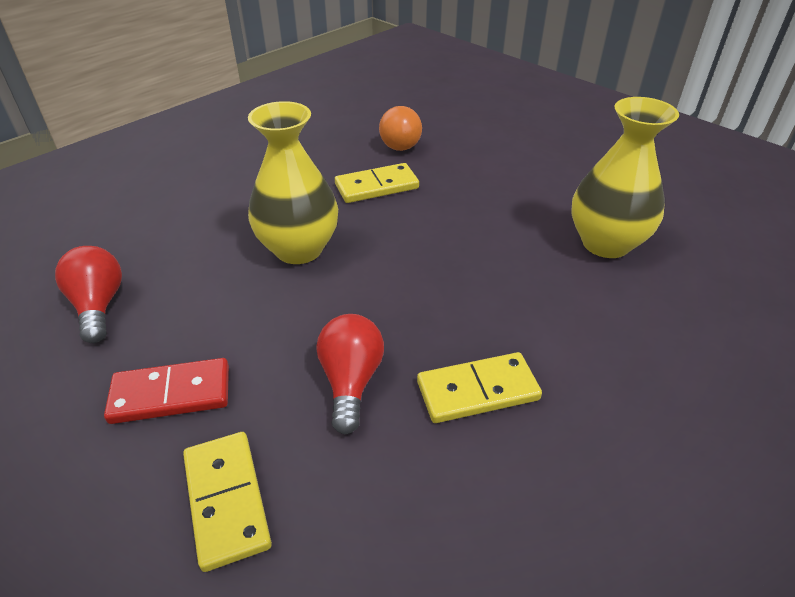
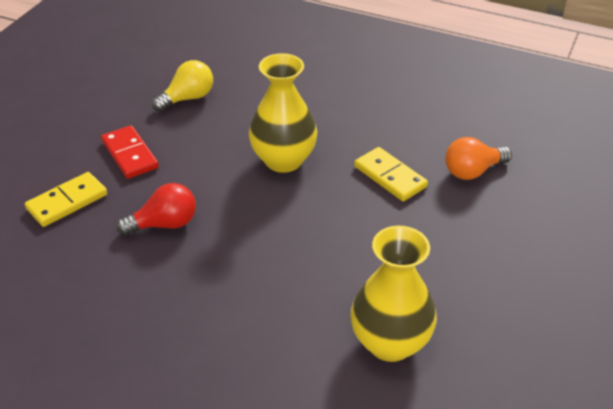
camera: 70 degrees right, 0 degrees up
red light bulb [55,246,122,343] -> yellow light bulb [152,60,213,112]
yellow domino [417,352,542,423] -> none

